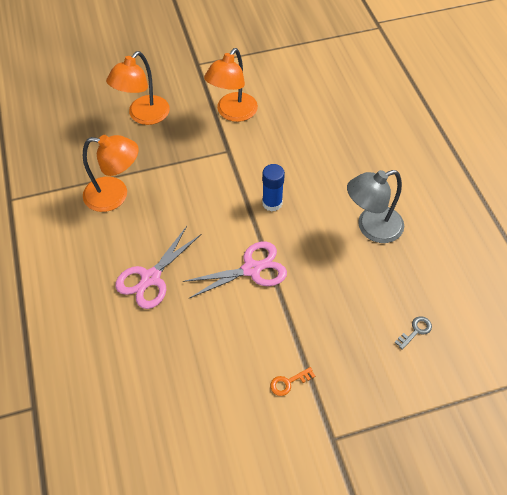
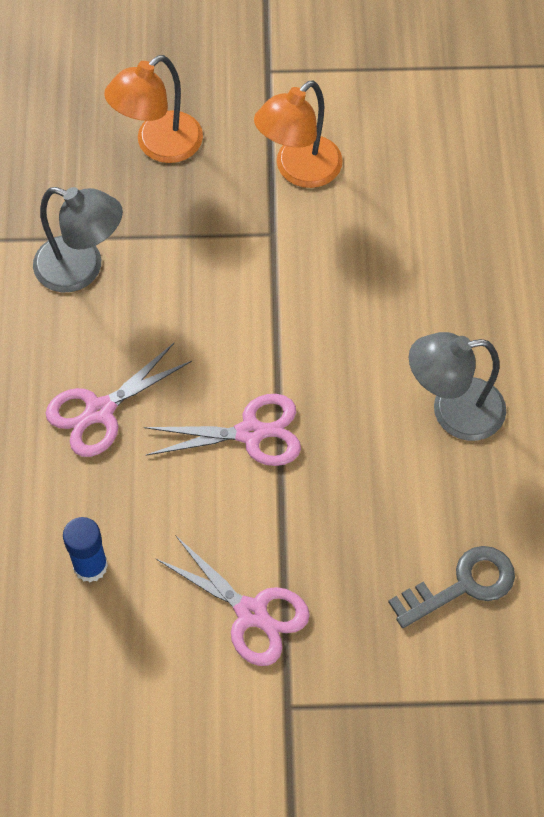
camera: 15 degrees right, 5 degrees up
orange lamp [83,135,139,212] -> grey lamp [33,187,123,292]
blue glue stick [262,164,285,212] -> blue glue stick moved to [63,517,108,582]
orange key [270,367,315,396] -> pink scissors [155,535,310,666]
grey key [394,316,432,350] -> grey key [388,546,515,628], size x1.94

